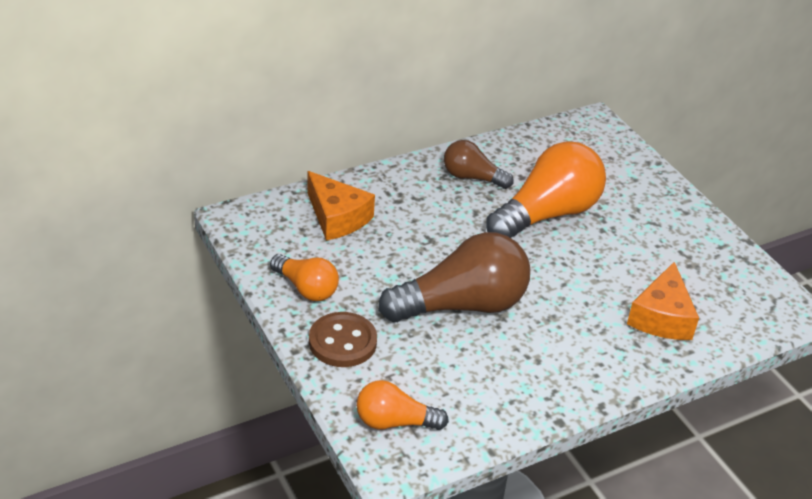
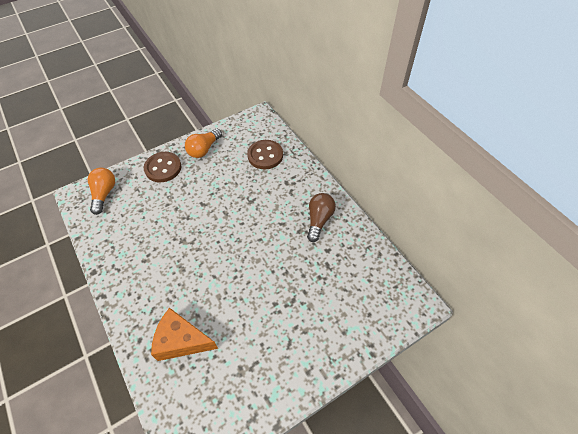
camera: 90 degrees right, 15 degrees up
orange cheese [307,171,375,240] -> brown button [247,140,283,169]
brown light bulb [378,232,530,322] -> none
orange light bulb [486,141,606,238] -> none

